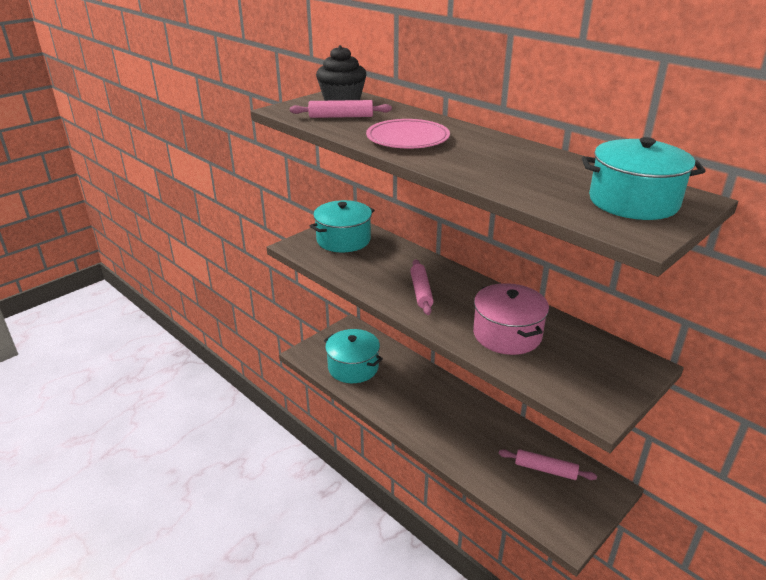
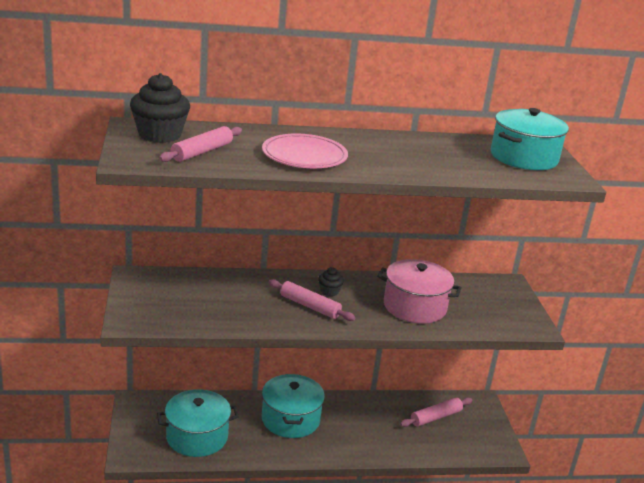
camera: 55 degrees left, 5 degrees down
turquoise pot [310,200,375,252] -> turquoise pot moved to [262,374,325,438]
none -> black cupcake [318,267,344,296]

